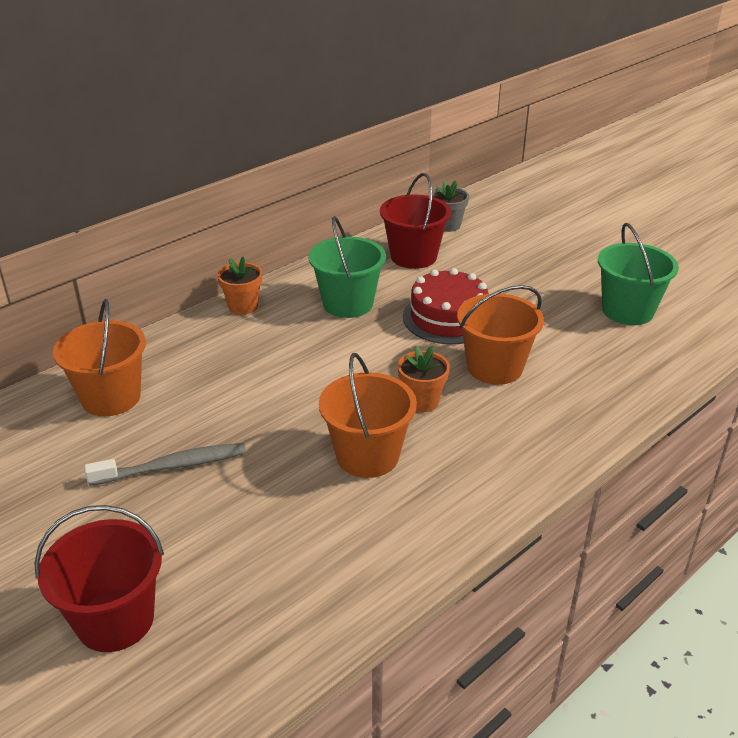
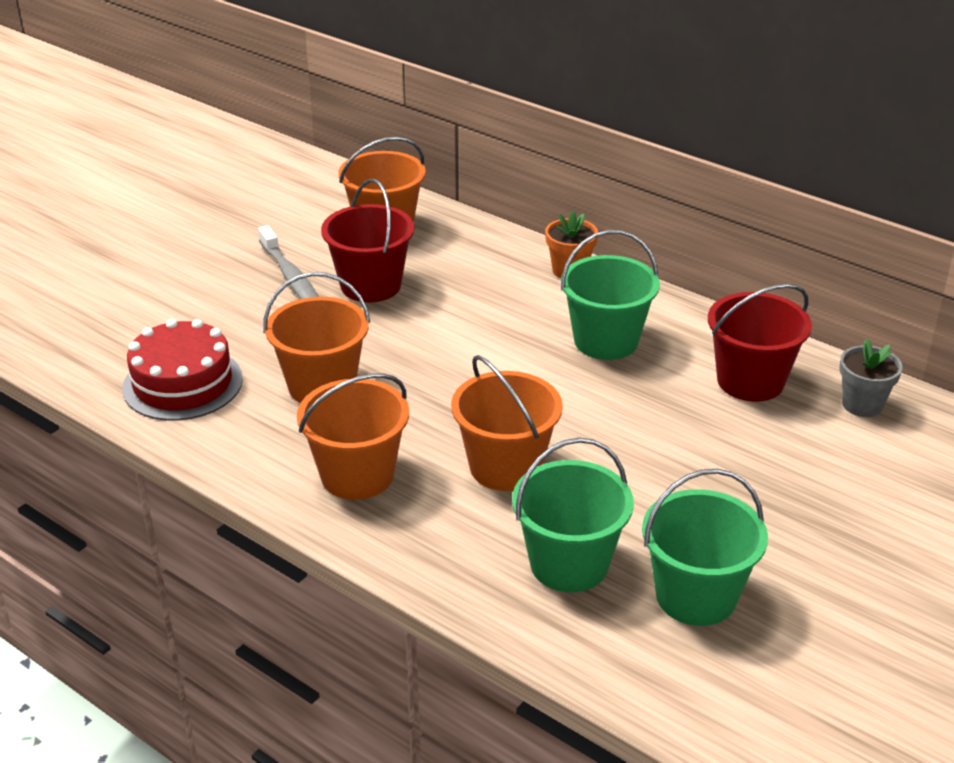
camera: 80 degrees right, 0 degrees up
red bucket [35,505,164,652] -> red bucket moved to [321,179,414,302]
orange flower pot [398,346,450,412] -> none
red cake [403,268,489,344] -> red cake moved to [122,319,243,421]
none -> orange bucket [297,373,409,500]
none -> green bucket [512,438,634,592]

